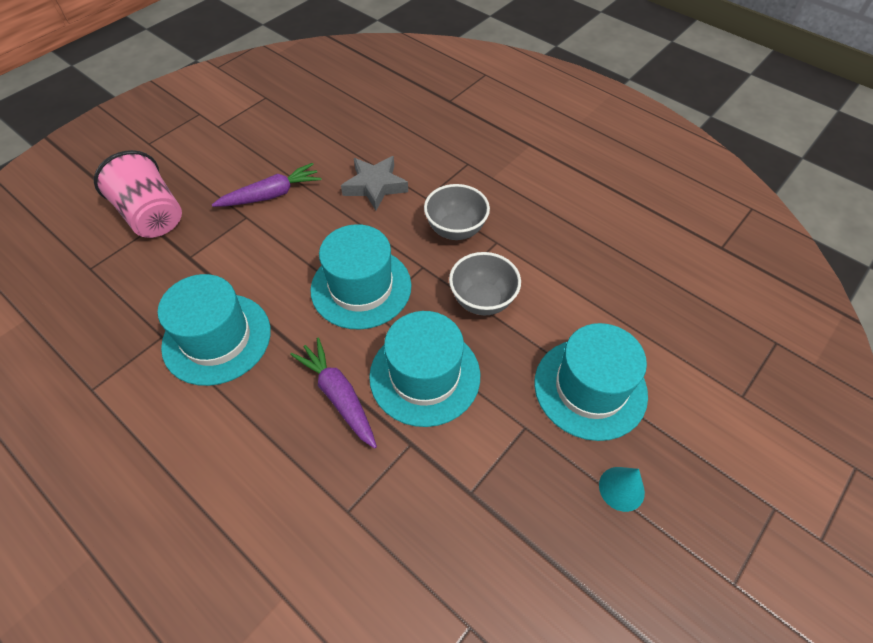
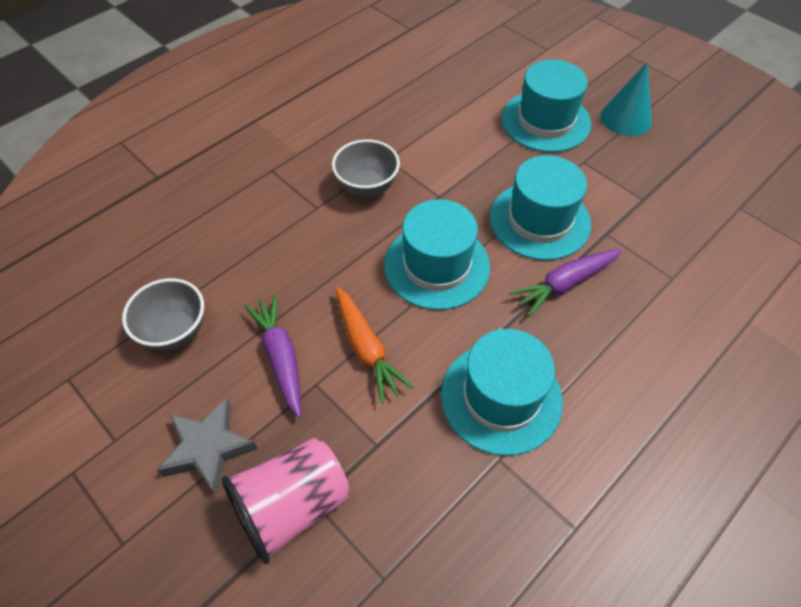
camera: 85 degrees left, 0 degrees up
grey star [341,156,408,211] -> grey star moved to [157,398,258,495]
grey bowl [449,252,521,315] -> grey bowl moved to [122,278,204,351]
turquoise cone [599,467,645,512] -> turquoise cone [600,62,652,136], size x1.56
none -> orange carrot [336,287,413,403]

